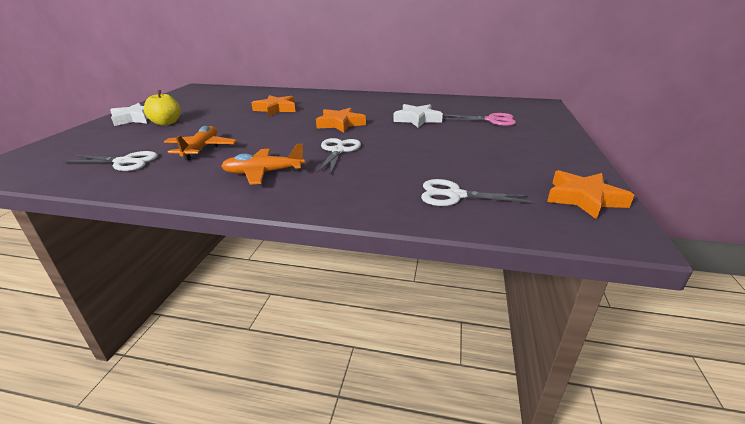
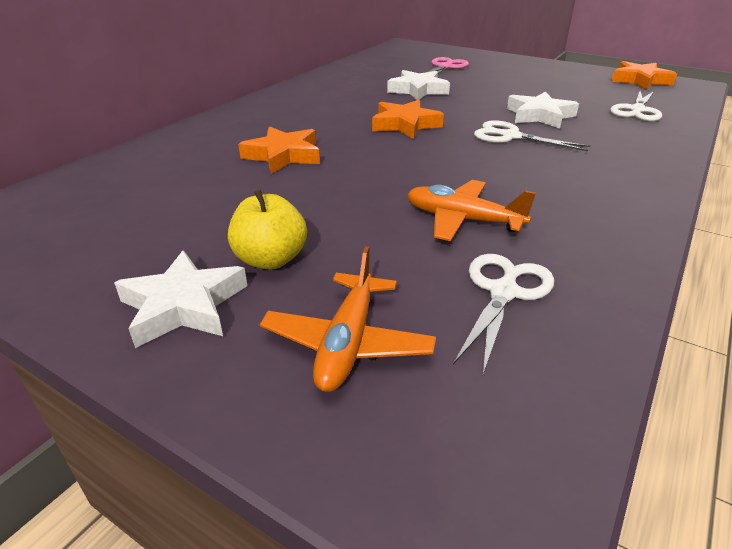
camera: 70 degrees left, 5 degrees up
orange plane [221,143,305,185] -> orange plane moved to [260,246,436,392]
none -> white star [507,91,579,129]

